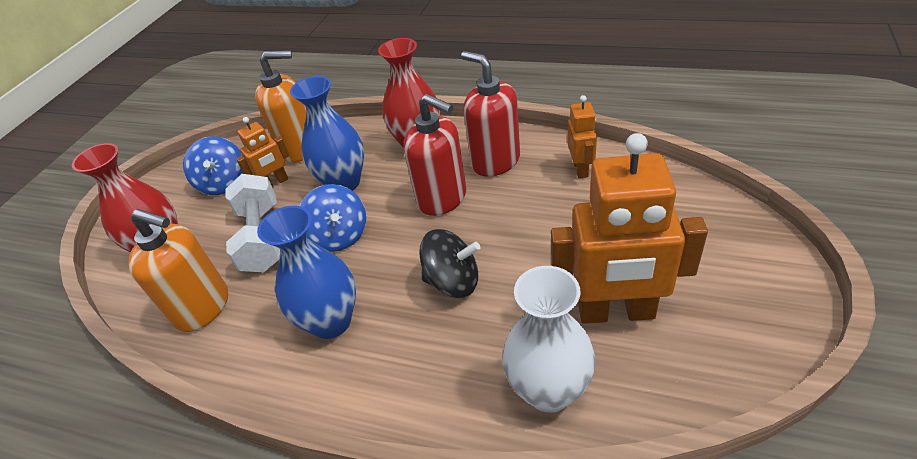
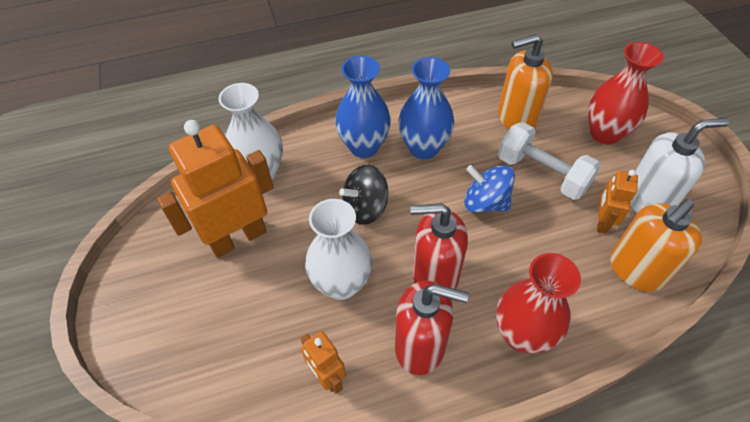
camera: 140 degrees right, 10 degrees up
blue spinning top [183,136,243,195] -> white soap dispenser [630,118,729,213]
blue vase [290,76,364,191] -> blue vase moved to [335,56,391,158]
none -> white vase [305,199,372,300]

